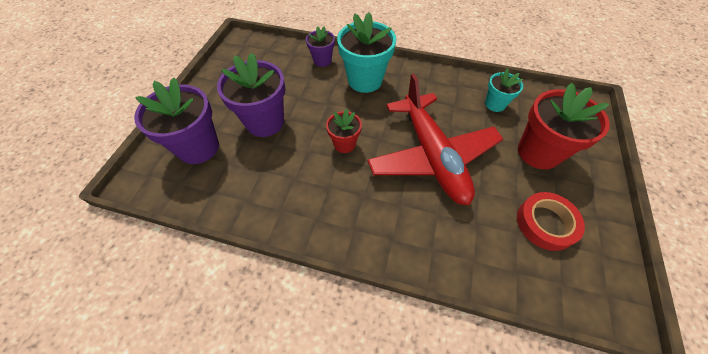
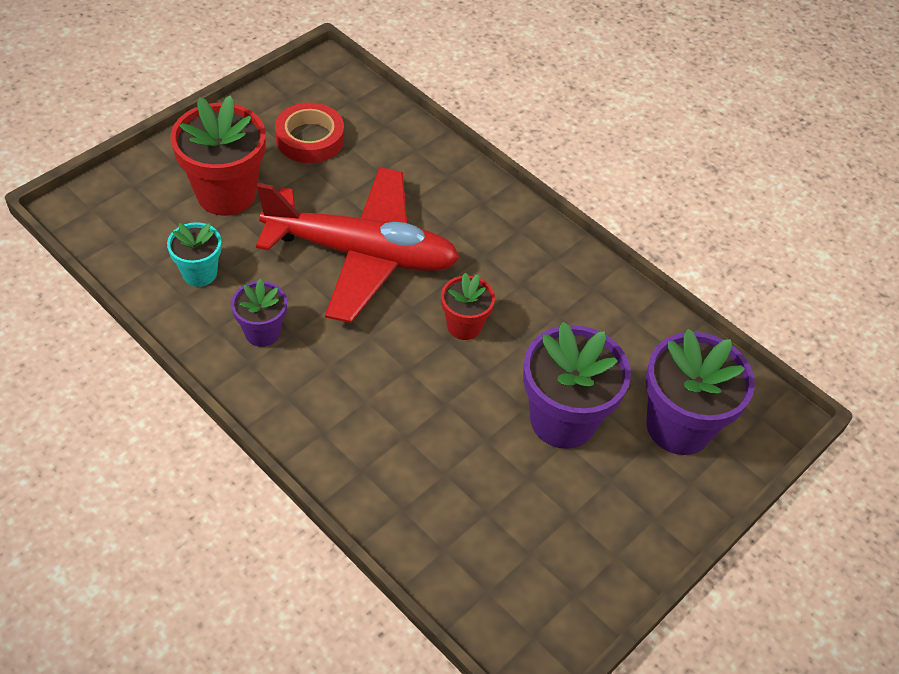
camera: 155 degrees left, 5 degrees down
purple flower pot [306,26,335,67] -> purple flower pot moved to [231,278,287,347]
turquoise flower pot [337,12,396,93] -> none
red plane [367,74,503,205] -> red plane turned 90 degrees clockwise [256,167,460,323]

